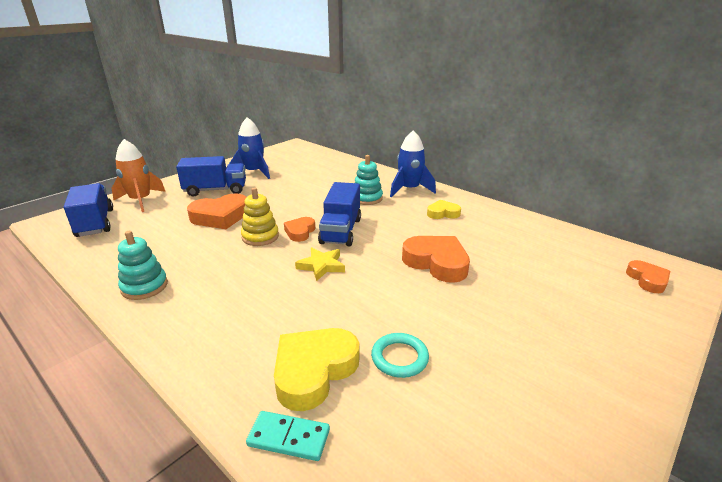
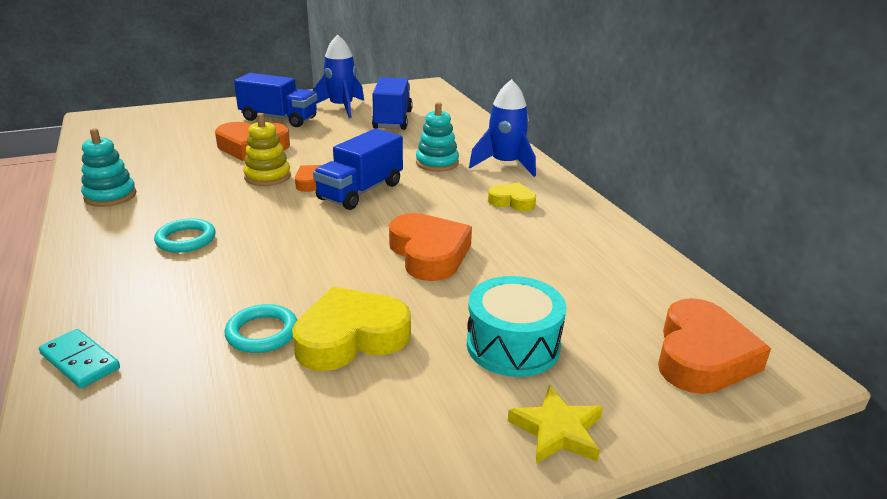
camera: 25 degrees right, 0 degrees up
blue truck [64,183,113,237] -> blue truck moved to [372,77,413,130]
orange rocket [112,139,166,212] -> none
yellow heart [274,328,359,411] -> yellow heart moved to [292,287,411,371]
yellow star [295,247,345,281] -> yellow star moved to [508,385,603,464]
orange heart [626,260,670,293] -> orange heart [658,298,771,394], size x1.73
none -> turquoise ring [154,218,216,253]
none -> turquoise drum [467,276,566,377]

